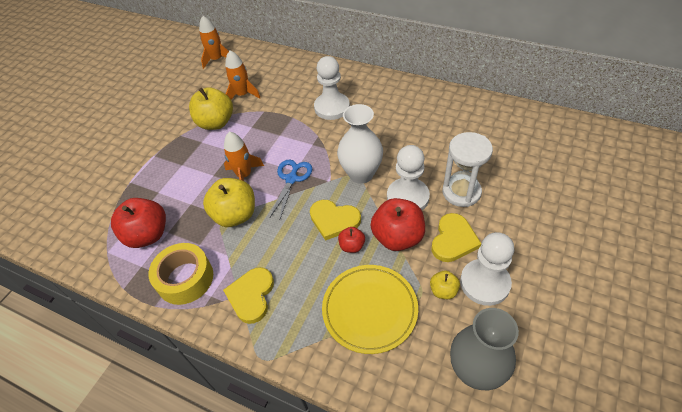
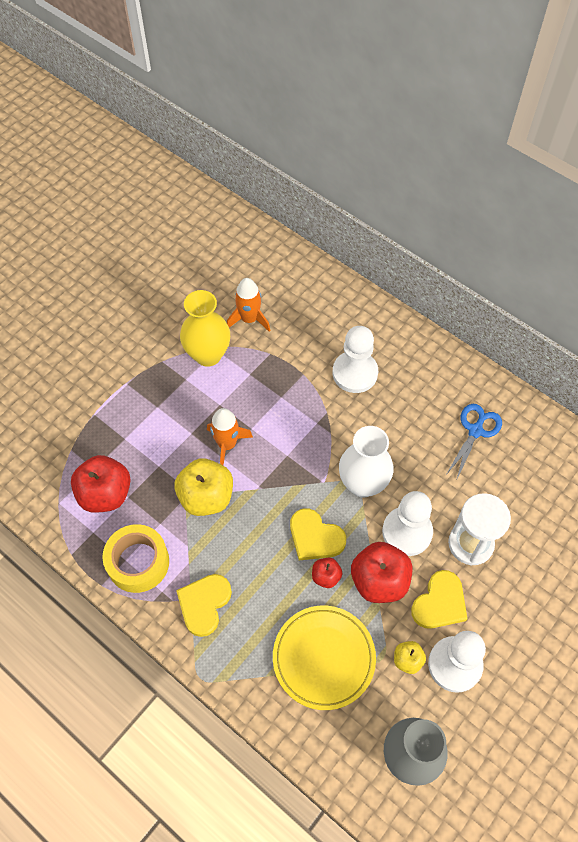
camera: 10 degrees right, 10 degrees up
yellow apple [189,87,233,130] -> yellow vase [180,290,230,367]
orange rocket [199,16,229,69] -> none
blue scissors [270,159,312,219] -> blue scissors moved to [446,404,502,481]

